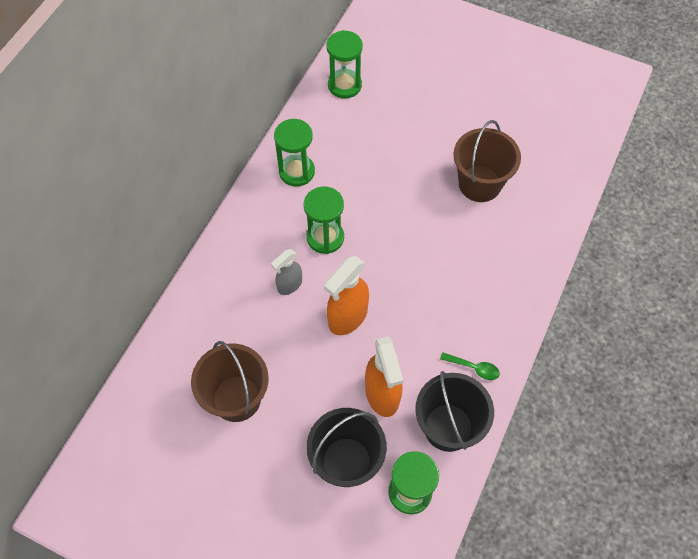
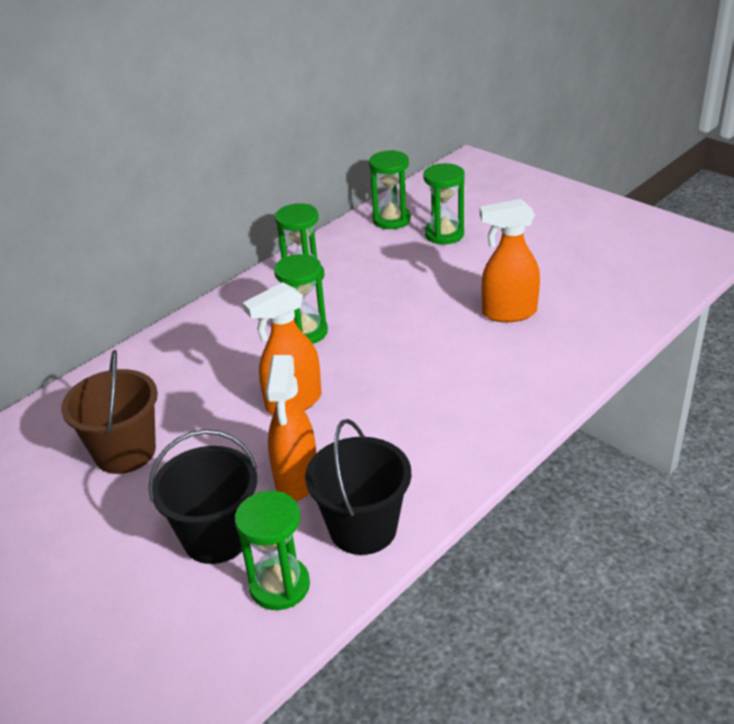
camera: 20 degrees right, 25 degrees down
grey spray bottle [271,249,302,295] -> none
green spoon [440,352,500,380] -> none
brown bucket [453,120,521,202] -> orange spray bottle [480,199,540,322]
none -> green hourglass [423,163,465,244]

